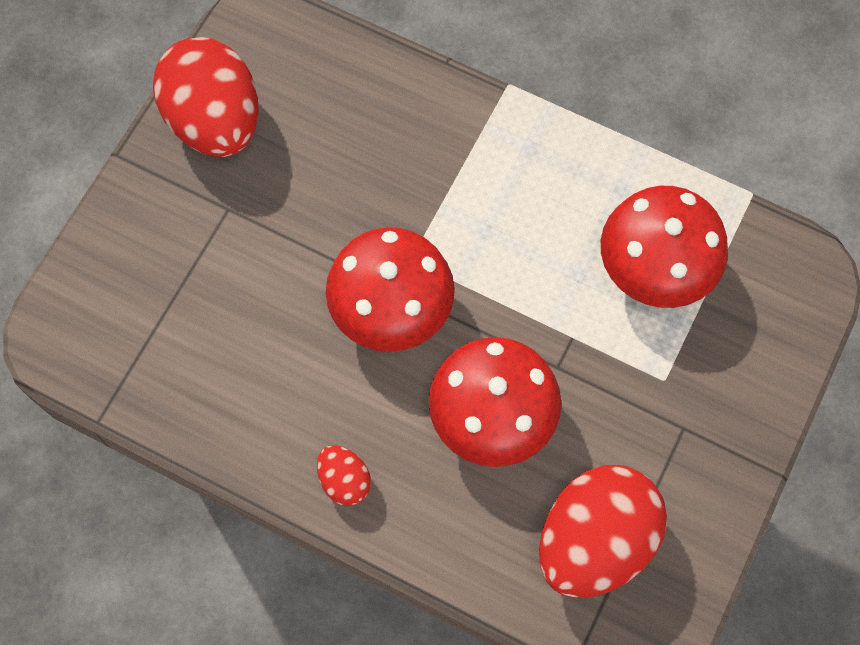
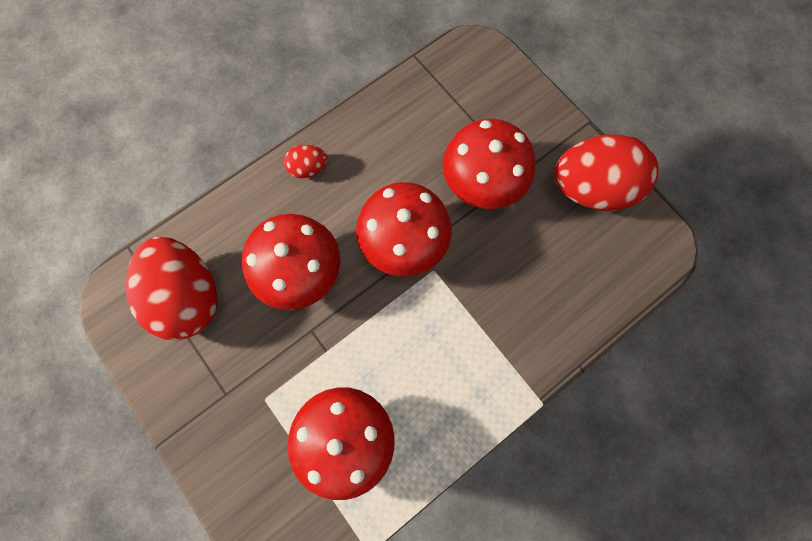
camera: 115 degrees right, 5 degrees up
none -> red mushroom [442,119,536,209]

